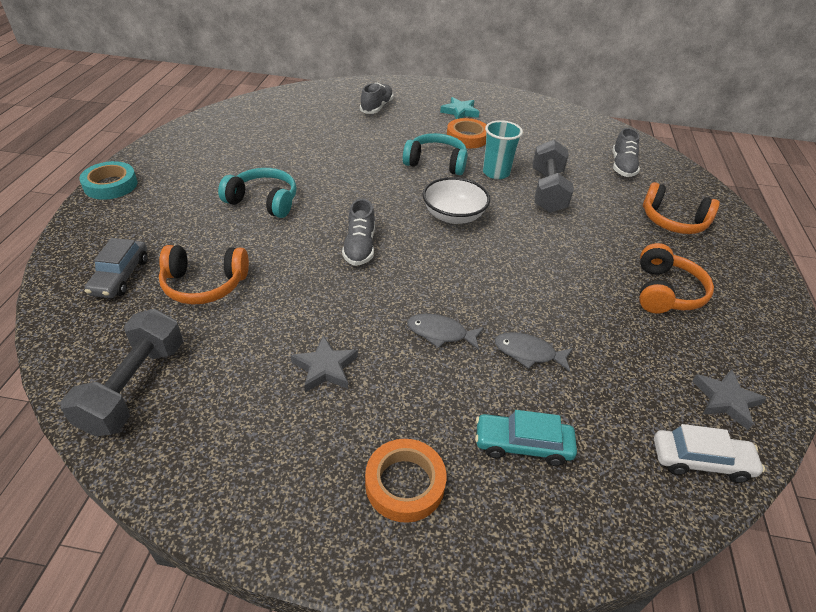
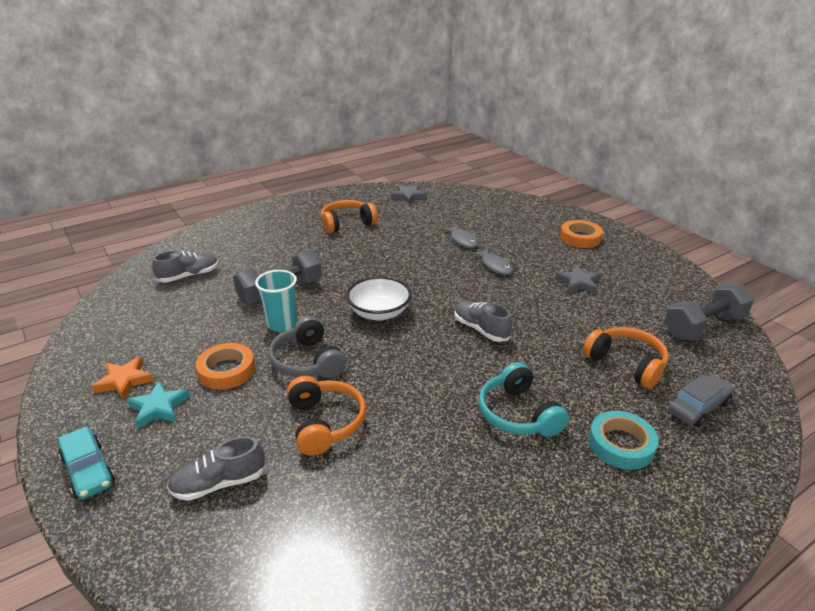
camera: 130 degrees left, 10 degrees down
turquoise tape [79,161,138,200] -> turquoise tape moved to [589,411,659,470]
grey shoe [342,198,375,266] -> grey shoe turned 90 degrees counterclockwise [454,300,512,342]
turquoise headphones [403,133,468,175] -> grey headphones [268,316,346,378]
turquoise car [475,410,577,466] -> turquoise car moved to [58,426,115,499]
orange headphones [643,182,720,234] -> orange headphones moved to [287,376,366,456]
white car [654,424,765,483] -> none
none -> orange star [91,356,154,400]

